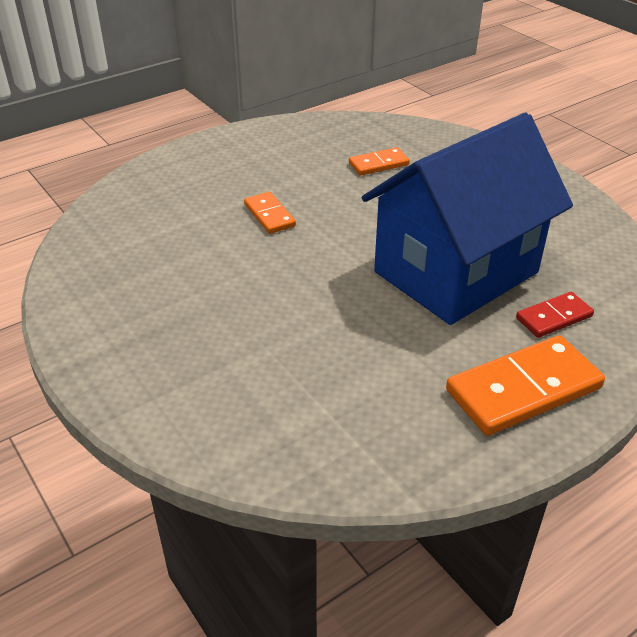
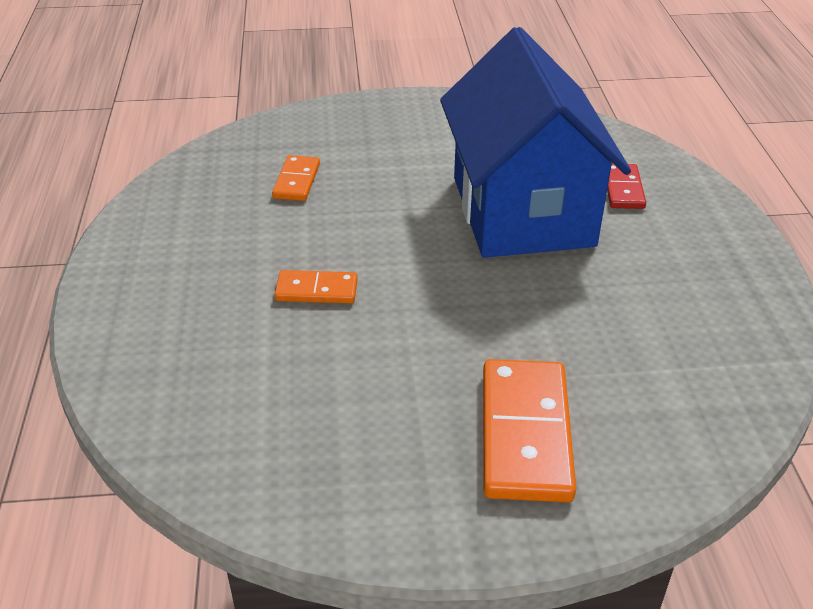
camera: 60 degrees left, 0 degrees up
orange domino [446,335,605,436] -> orange domino moved to [483,359,576,502]

